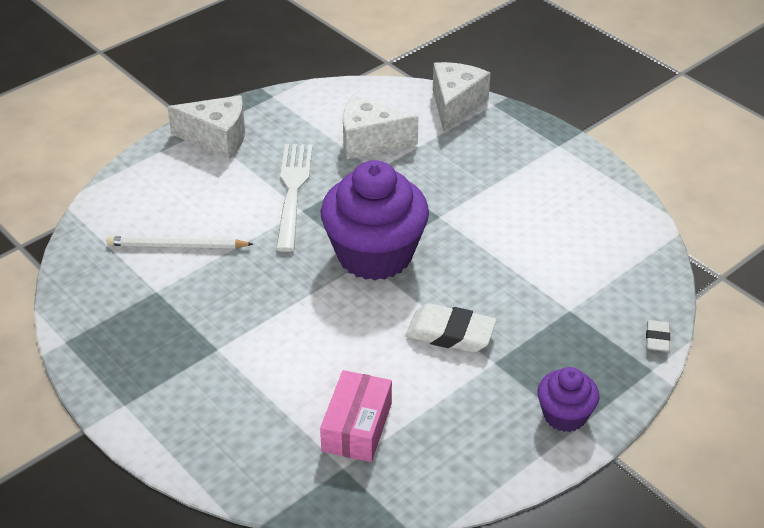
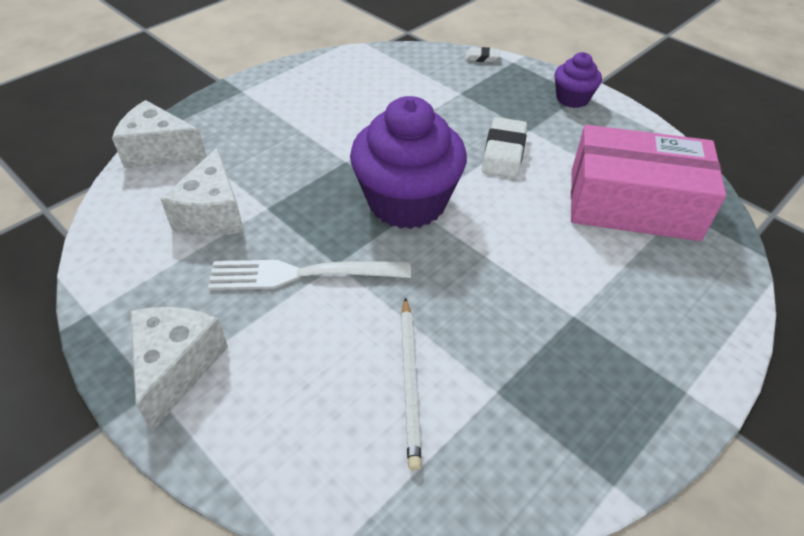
camera: 95 degrees left, 5 degrees up
pink box [320,370,392,462] -> pink box [571,125,726,241], size x1.78

